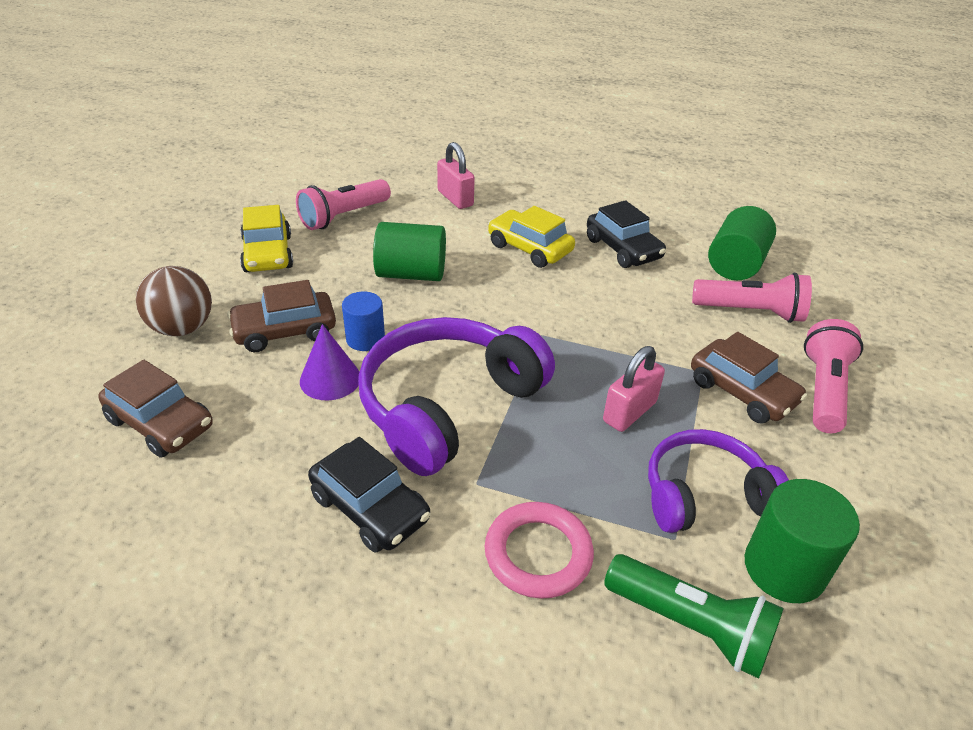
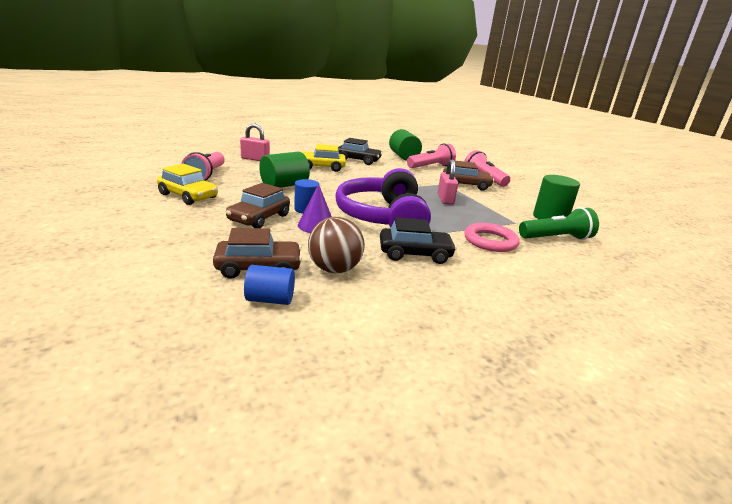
camera: 45 degrees left, 15 degrees down
brown ball [136,266,212,336] -> brown ball moved to [308,217,365,273]
purple headphones [648,429,789,533] -> none
none -> blue cylinder [244,265,295,305]

